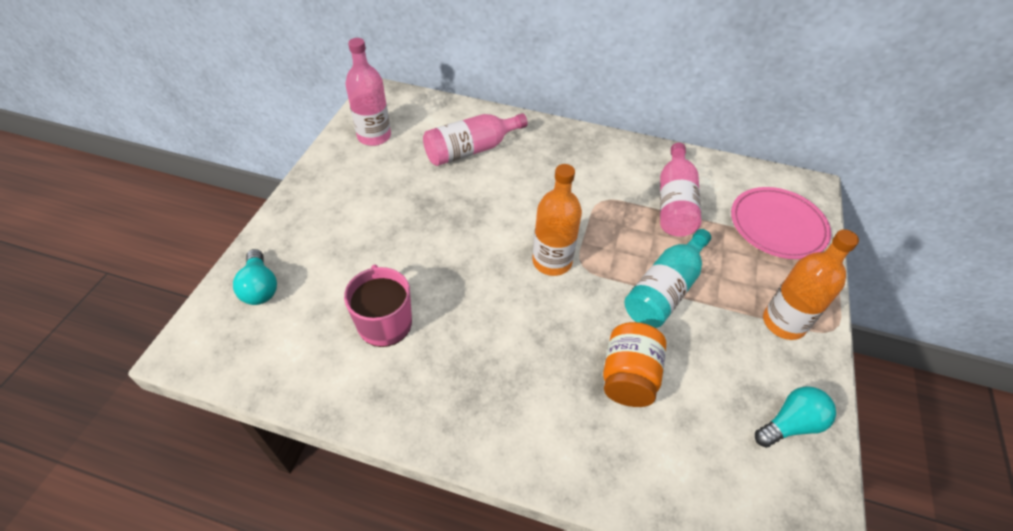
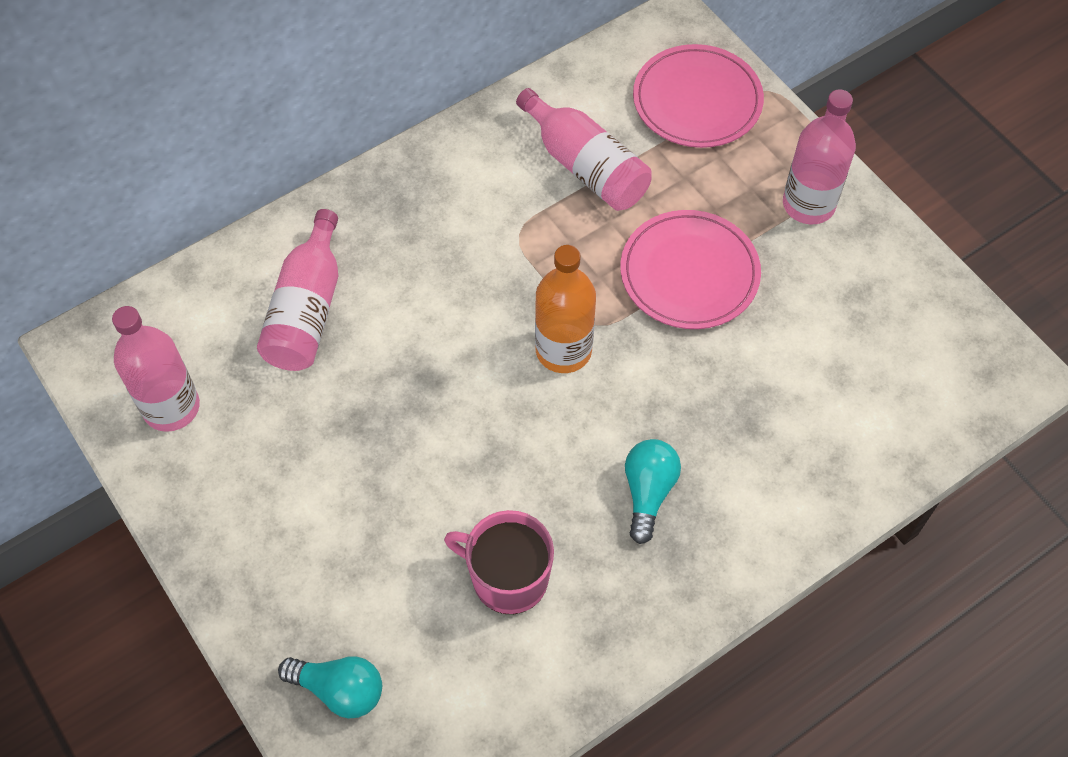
camera: 50 degrees left, 10 degrees up
orange jar [603,322,666,407] -> none
turquoise bottle [624,229,711,328] -> pink plate [620,210,761,329]
turquoise light bulb [755,386,836,448] -> turquoise light bulb moved to [625,439,681,544]
orange bottle [763,229,859,340] -> pink bottle [783,89,856,225]

